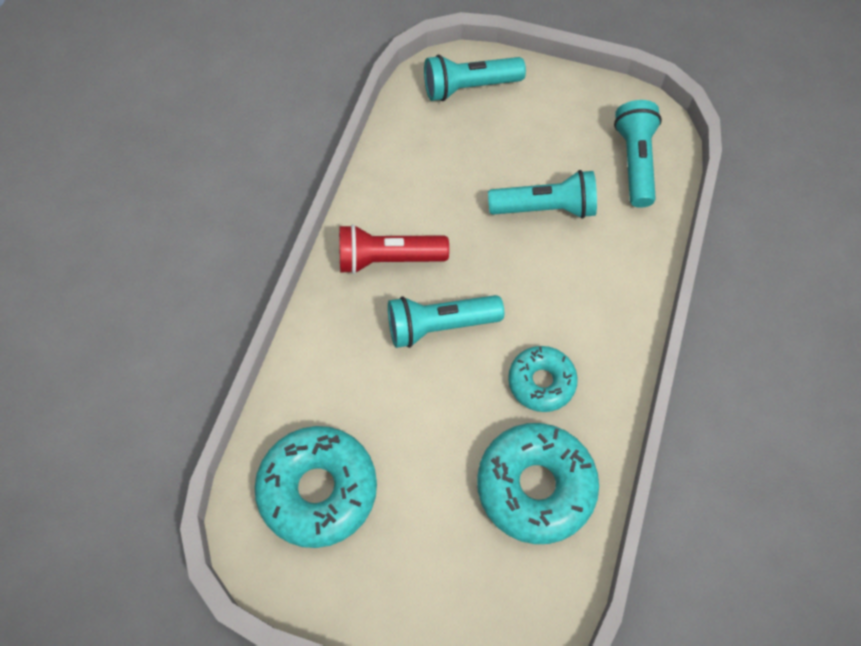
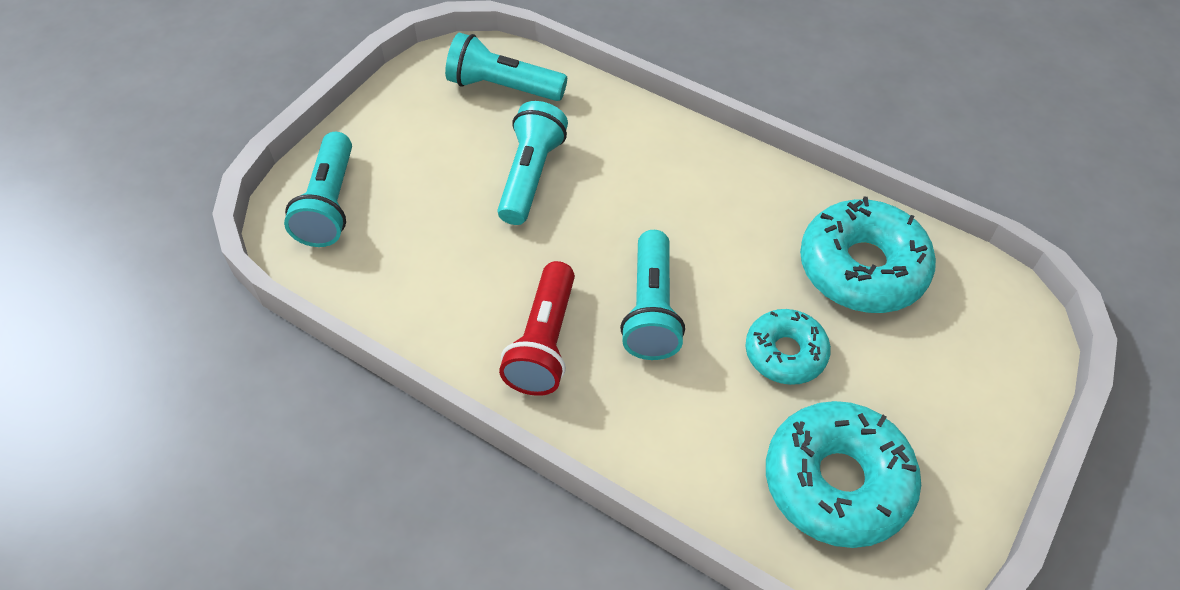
camera: 75 degrees left, 10 degrees down
turquoise donut [508,346,578,412] -> turquoise donut moved to [746,309,831,385]

